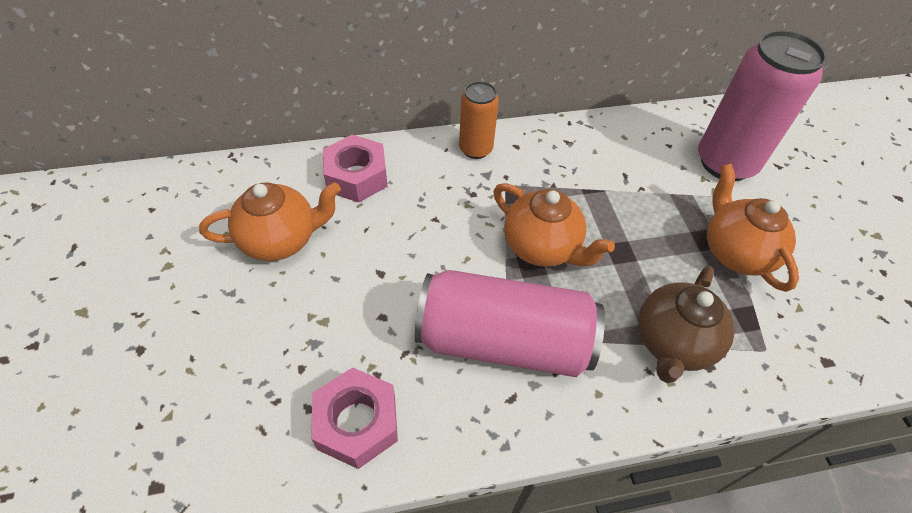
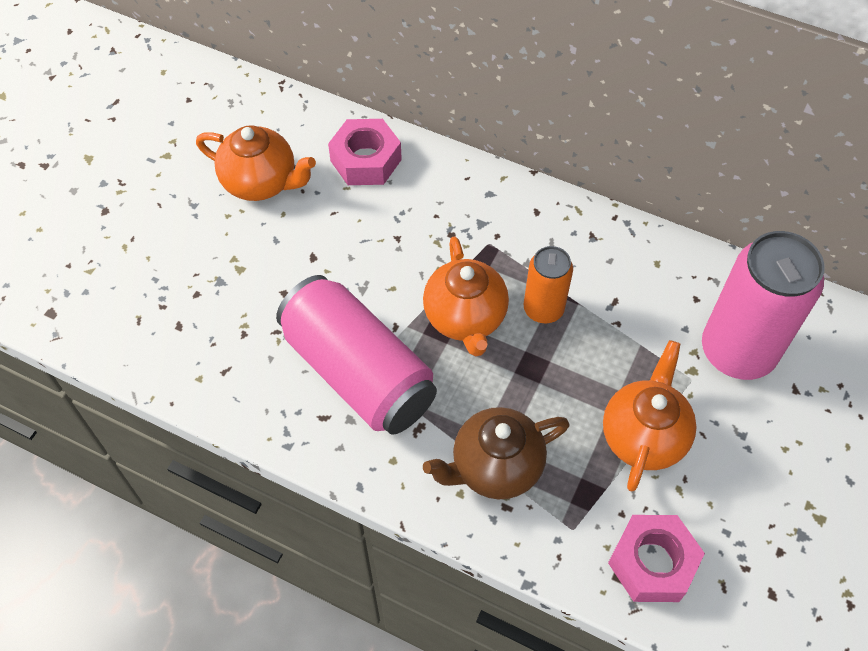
camera: 40 degrees right, 5 degrees up
pink nut [311,367,398,469] -> pink nut moved to [608,515,705,602]
orange can [459,81,499,159] -> orange can moved to [524,246,573,323]

